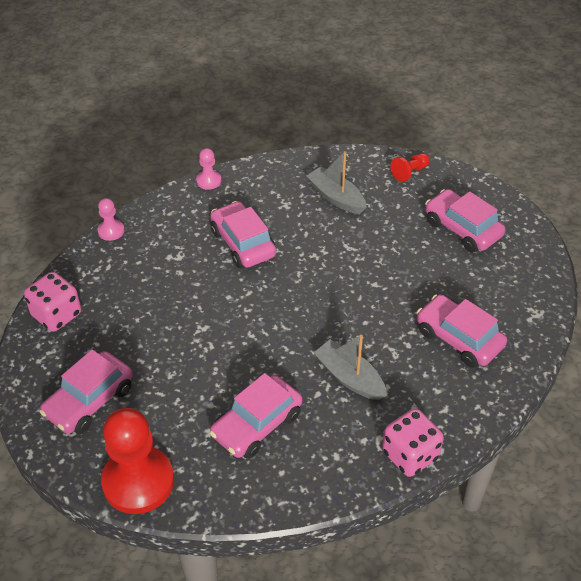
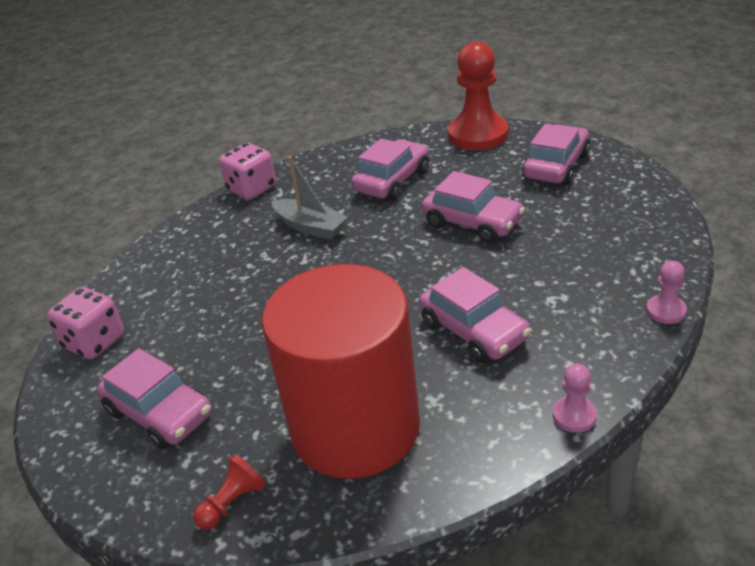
camera: 175 degrees right, 10 degrees down
pink dice [24,272,81,332] -> pink dice moved to [47,287,124,359]
grey boat [306,151,366,214] -> red cylinder [262,264,420,479]
pink car [416,294,507,368] -> pink car moved to [422,171,525,243]

